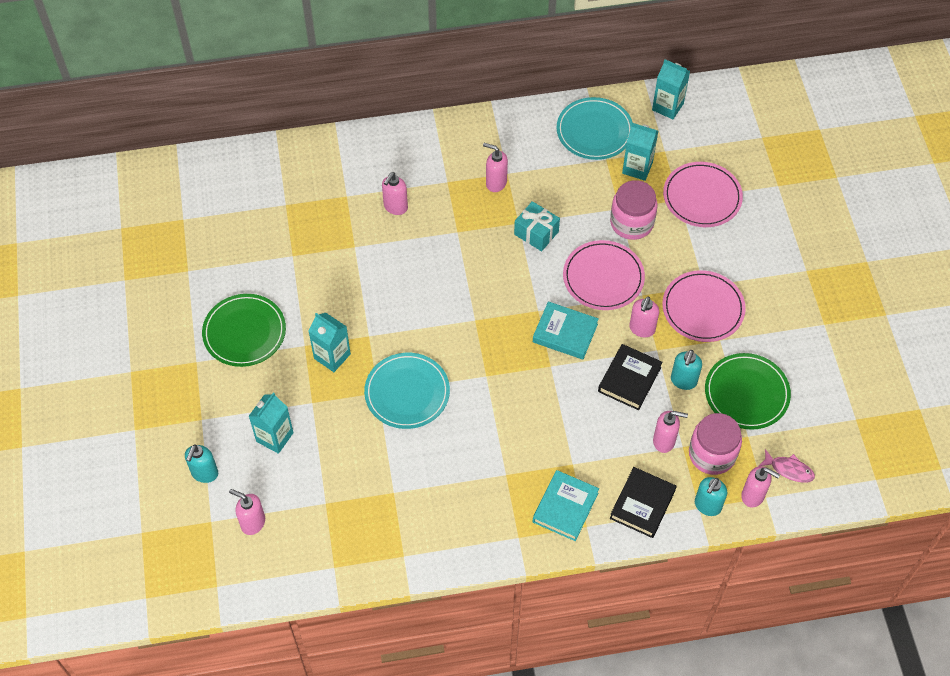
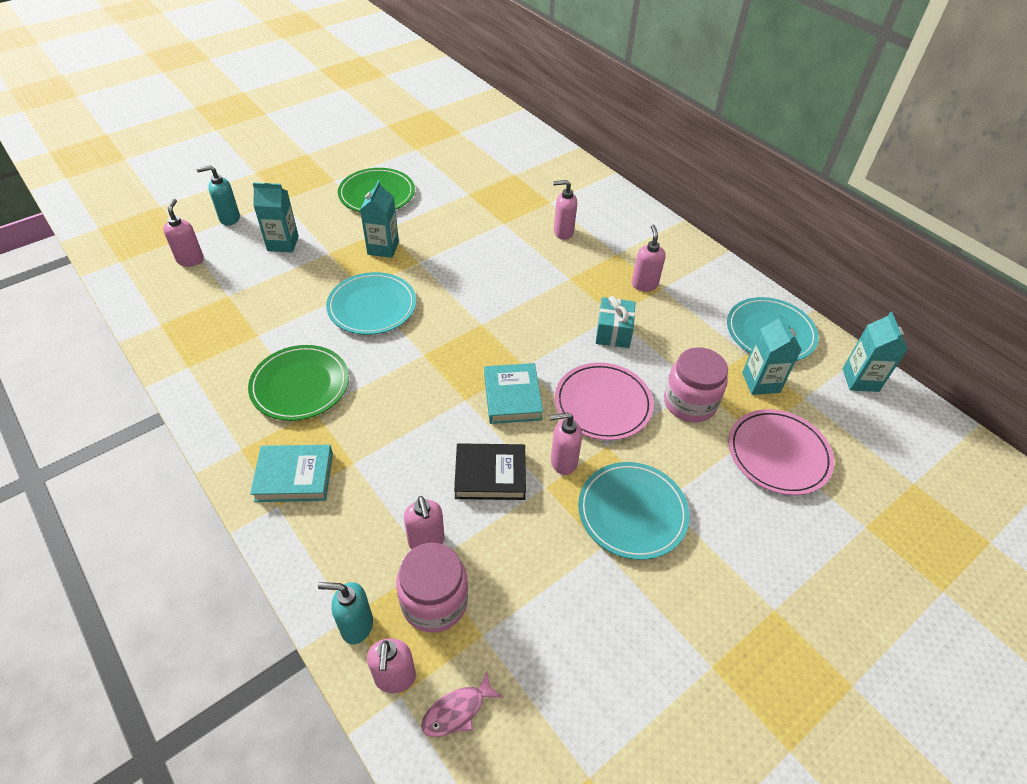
camera: 60 degrees right, 10 degrees down
black book [610,467,676,538] -> none
pink plate [662,270,746,342] -> turquoise plate [578,462,690,560]
turquoise soap dispenser [671,350,702,390] -> none
green plate [705,353,791,430] -> green plate moved to [248,345,349,421]
pink fish [759,449,815,483] -> pink fish turned 60 degrees clockwise [421,671,503,737]

